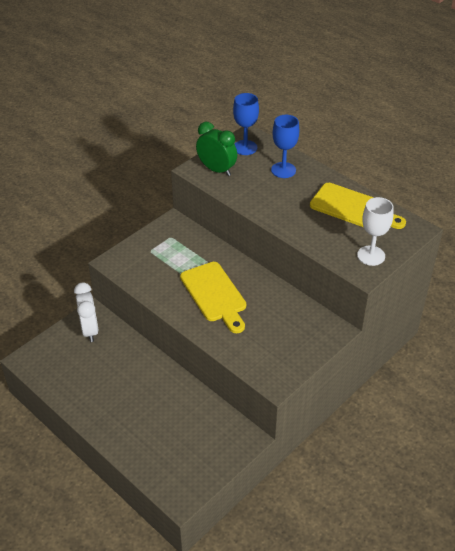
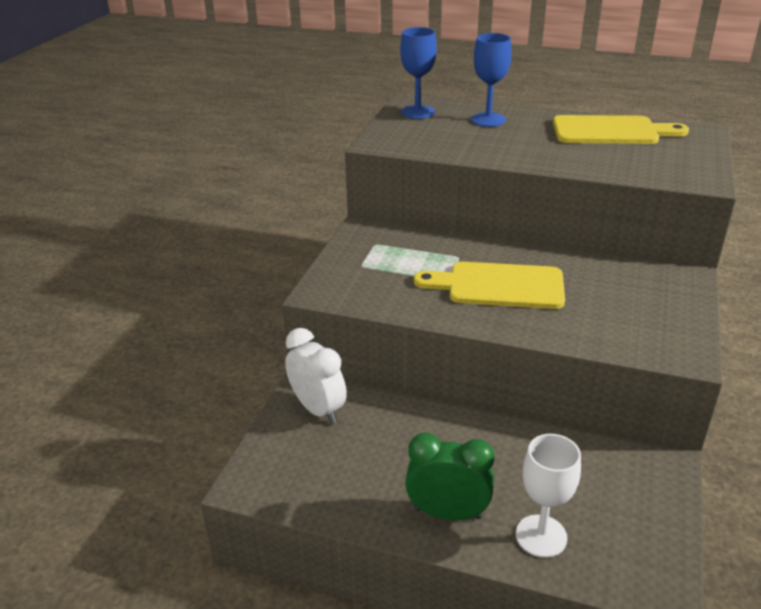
camera: 25 degrees left, 10 degrees down
yellow cutting board [180,262,246,333] -> yellow cutting board turned 150 degrees clockwise [414,262,565,309]
green clock [196,122,237,176] -> green clock moved to [405,433,494,520]
white goblet [357,197,394,266] -> white goblet moved to [516,434,581,558]

